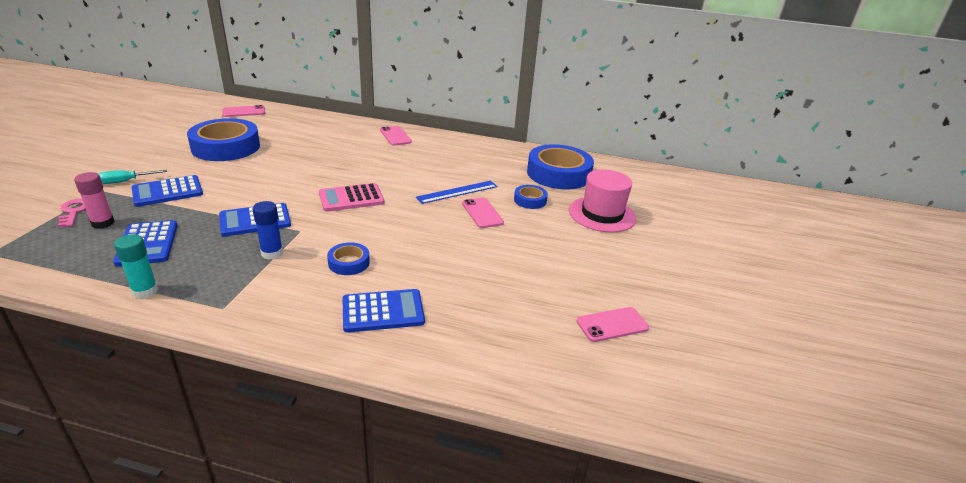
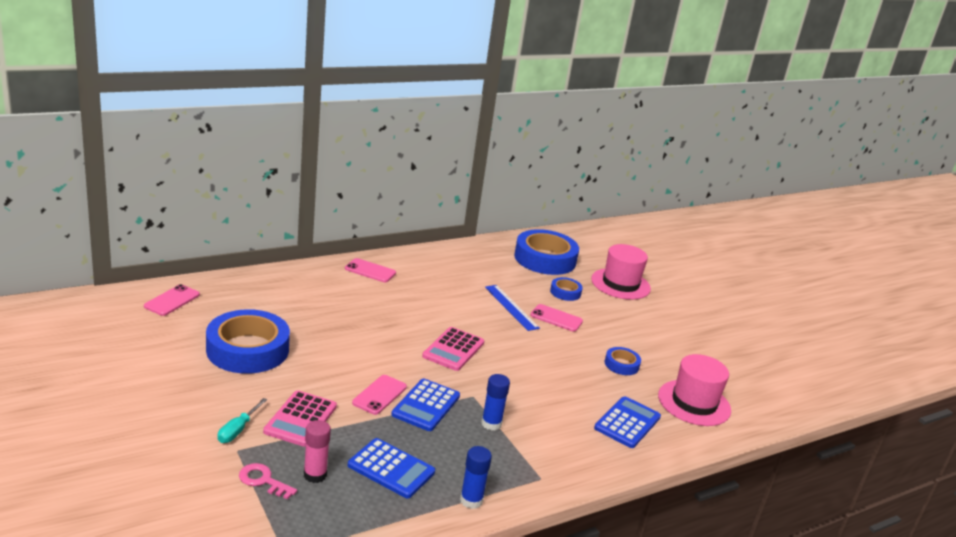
camera: 45 degrees left, 5 degrees down
turquoise glue stick [114,234,158,299] -> blue glue stick [460,446,492,509]
blue calculator [132,175,203,207] -> pink calculator [263,390,337,447]
blue tape [327,242,370,275] -> blue tape moved to [605,347,641,375]
blue ruler [416,181,498,204] -> blue ruler turned 45 degrees counterclockwise [485,285,540,331]
pink phone [576,307,649,342] -> pink phone moved to [352,375,407,415]
none -> pink hat [658,354,731,426]

